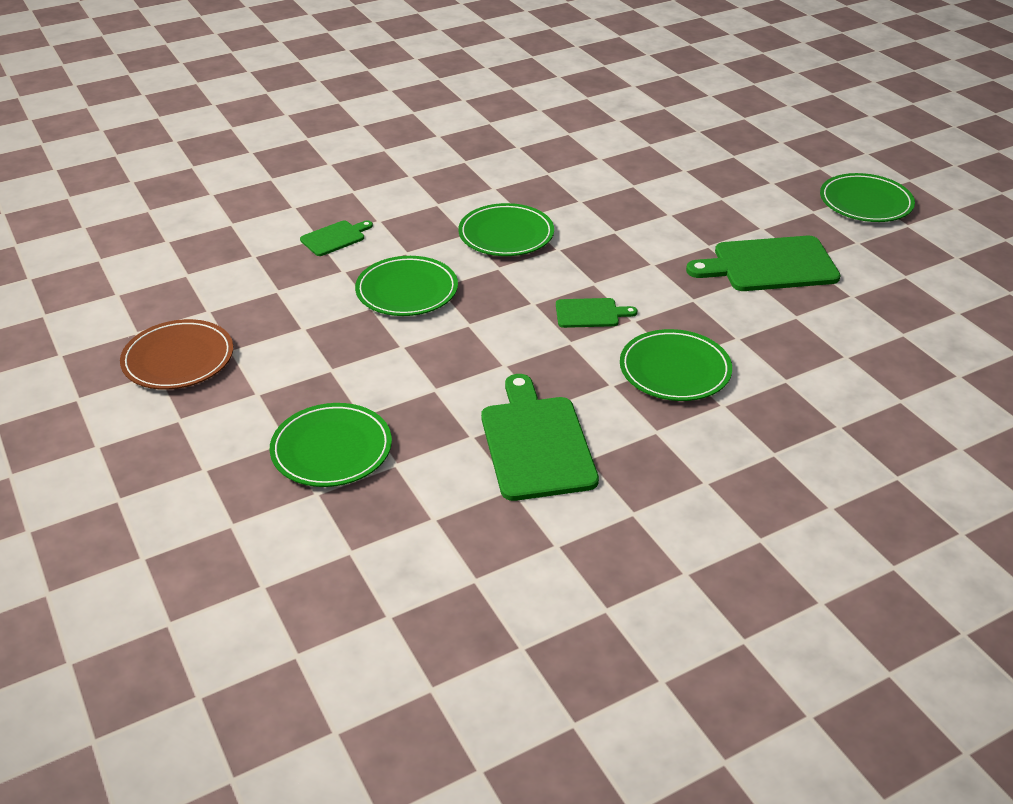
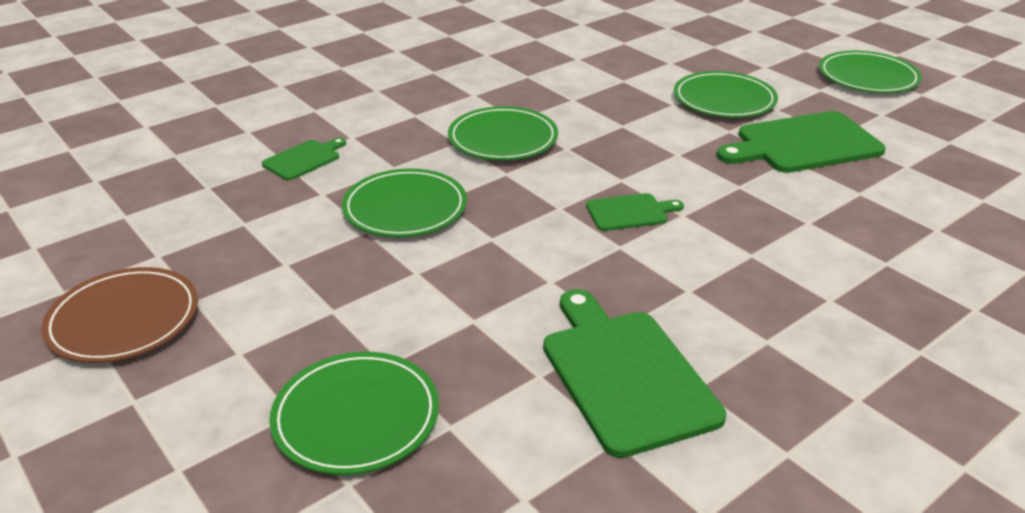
camera: 10 degrees left, 5 degrees down
green plate [620,329,732,401] -> green plate moved to [674,71,778,118]

